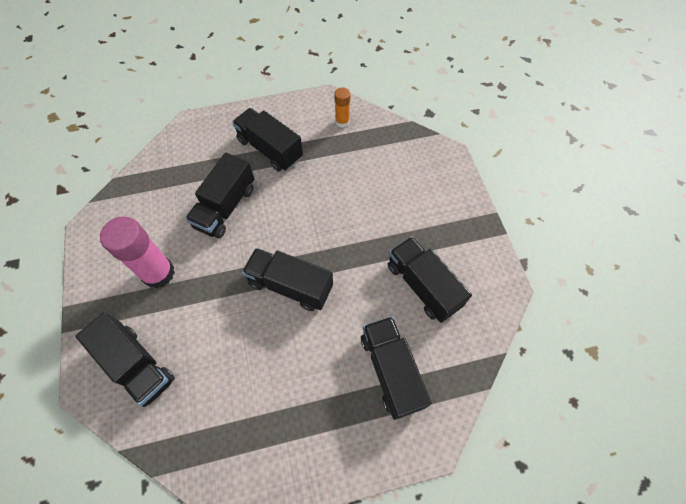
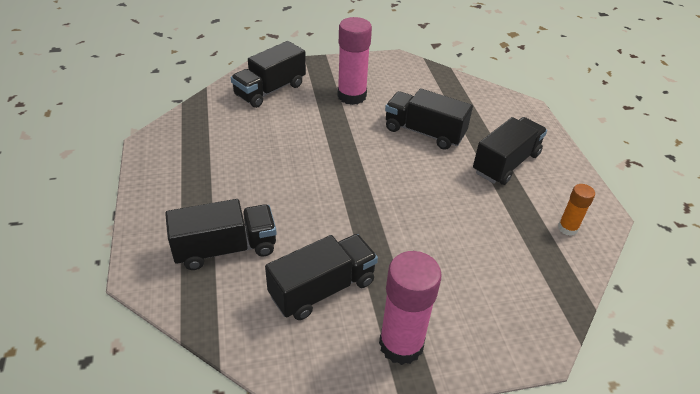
camera: 90 degrees right, 20 degrees down
black truck [242,248,333,311] -> none
none -> pink glue stick [379,251,442,365]

